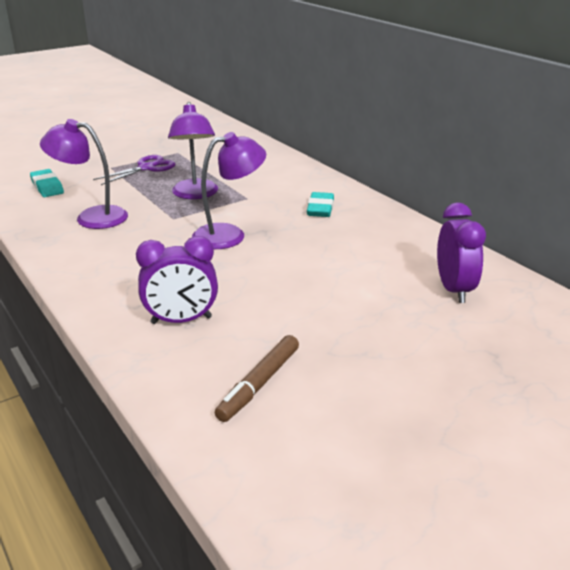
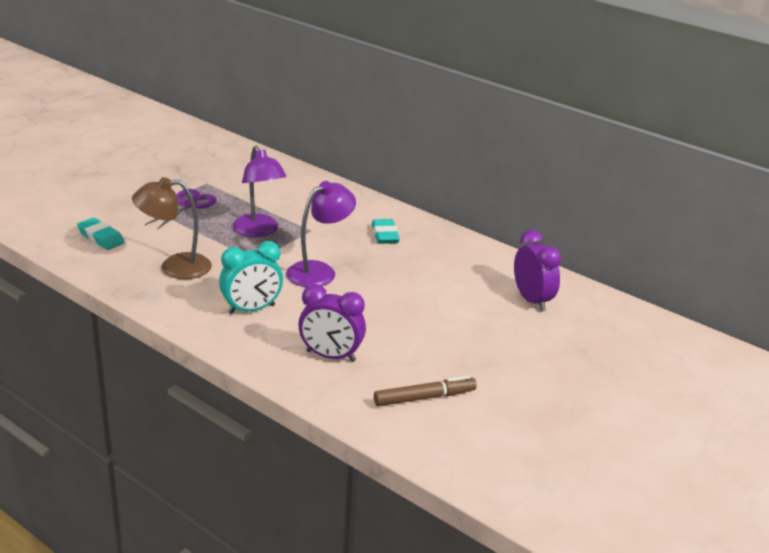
camera: 20 degrees left, 0 degrees up
purple lamp [40,119,128,229] -> brown lamp [132,177,212,279]
purple clock [136,236,218,324] -> purple clock turned 45 degrees clockwise [298,284,366,362]
brown marker [215,335,299,422] -> brown marker turned 120 degrees counterclockwise [374,376,477,406]
none -> turquoise clock [219,241,283,314]

